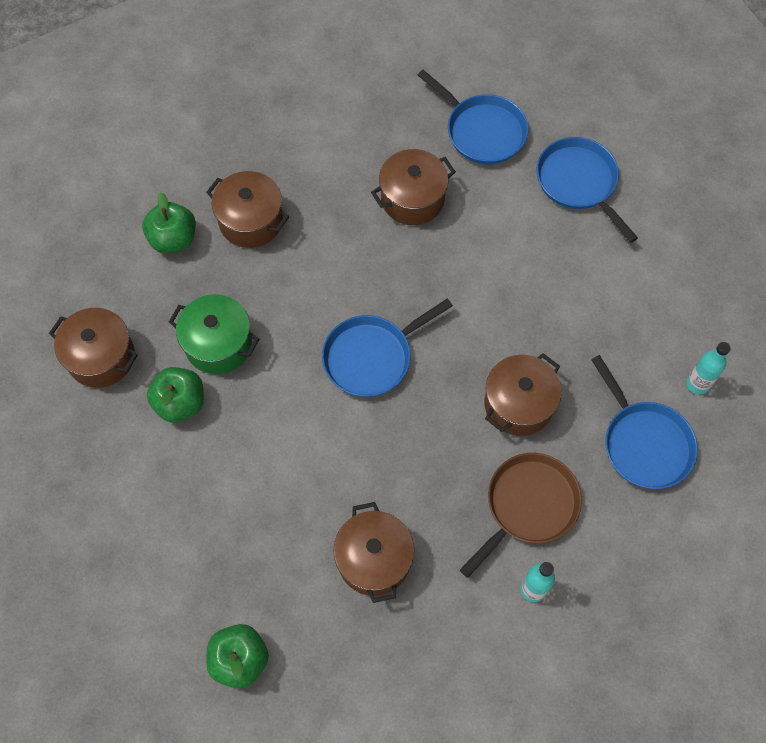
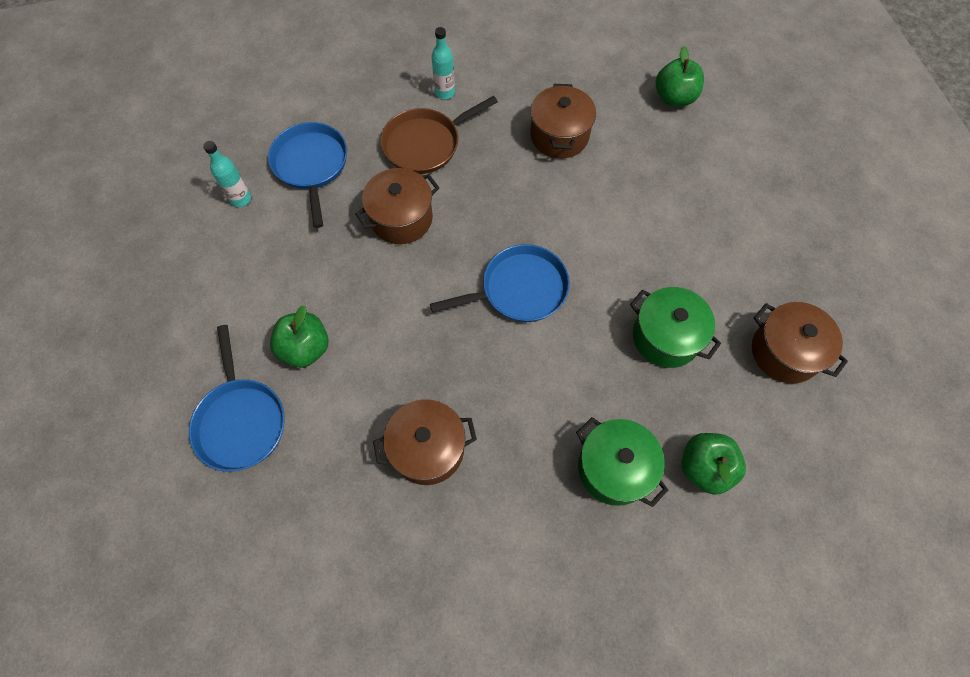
camera: 165 degrees left, 0 degrees up
green apple [147,367,204,422] -> green apple moved to [270,305,329,368]
brown pot [206,171,289,248] -> green pot [576,417,668,507]
blue pan [418,70,529,164] -> none

